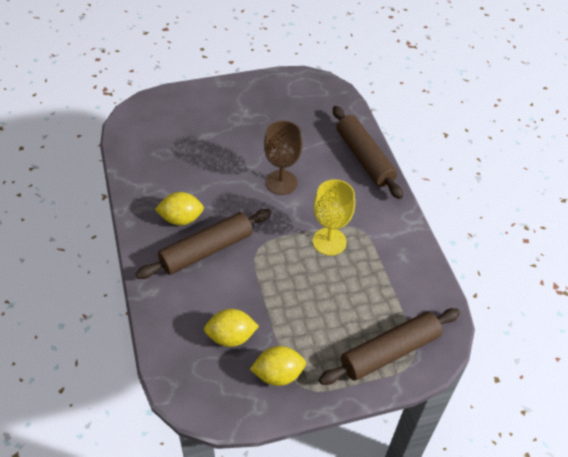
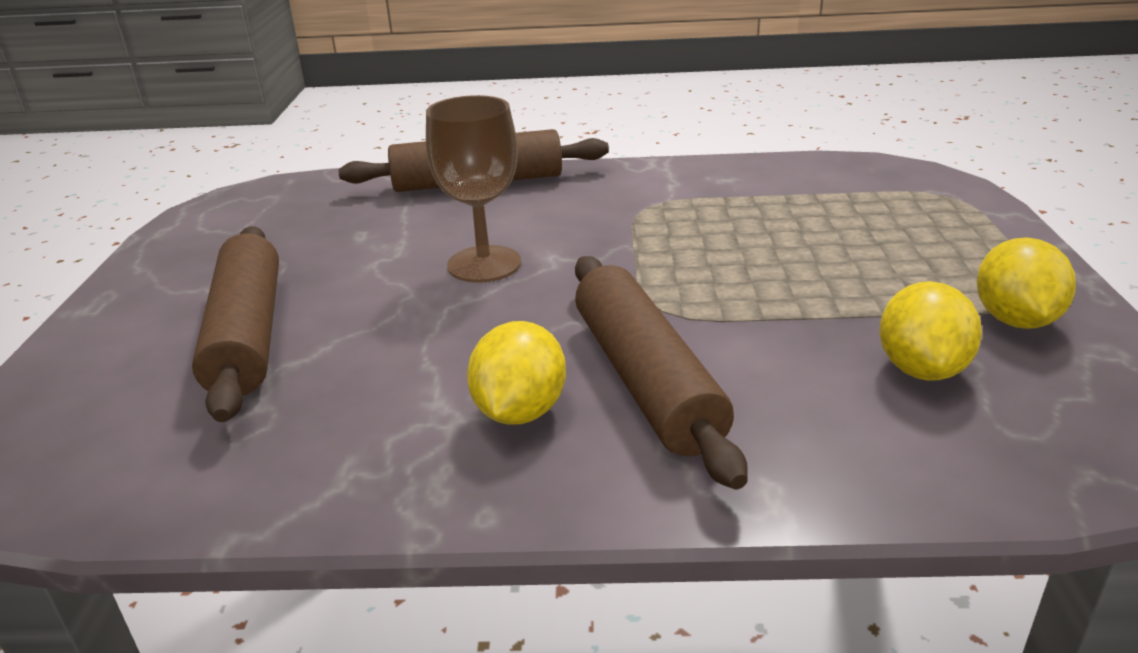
camera: 70 degrees left, 20 degrees down
yellow goblet [313,180,355,256] -> none
brown rolling pin [319,308,460,385] -> brown rolling pin moved to [192,226,279,422]

